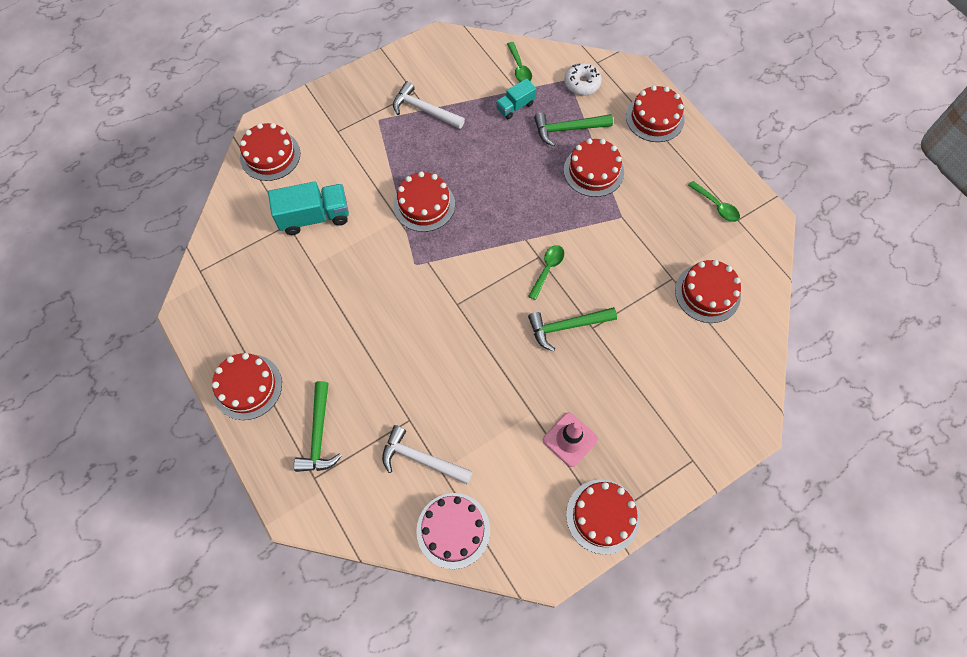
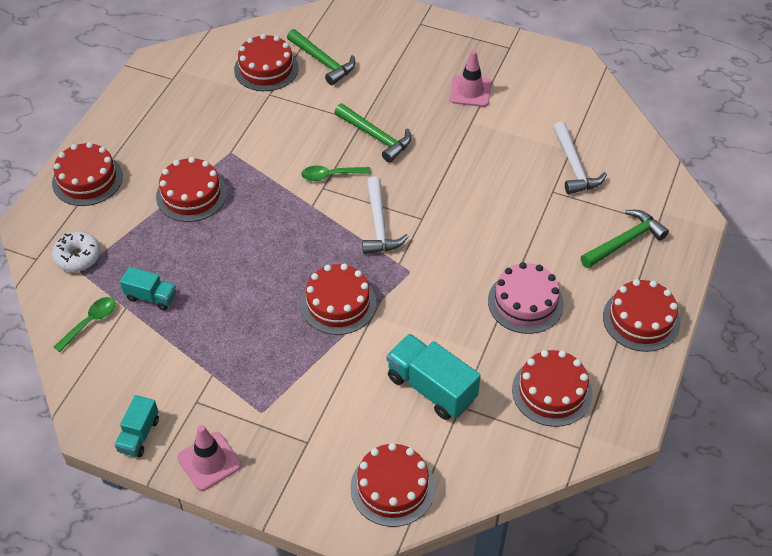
camera: 125 degrees left, 15 degrees down
white hammer [393,81,465,129] -> white hammer moved to [362,176,409,254]
pink cake [416,493,490,569] -> pink cake moved to [488,262,564,334]
green hammer [534,113,613,146] -> green hammer moved to [287,29,356,85]
red cake [566,479,640,555] -> red cake moved to [512,350,593,427]
green spoon [688,181,740,222] -> none
none -> turquoise truck [115,395,159,457]
none -> pink traffic cone [177,425,241,491]

